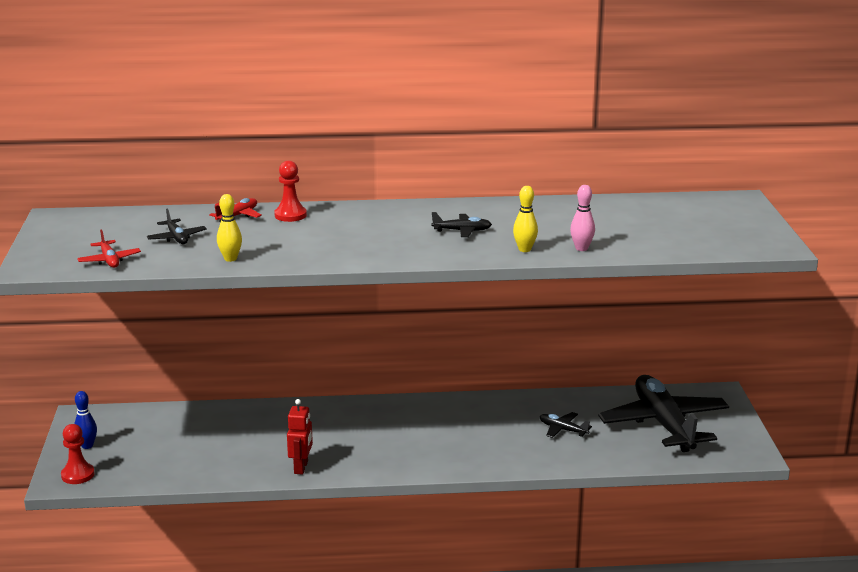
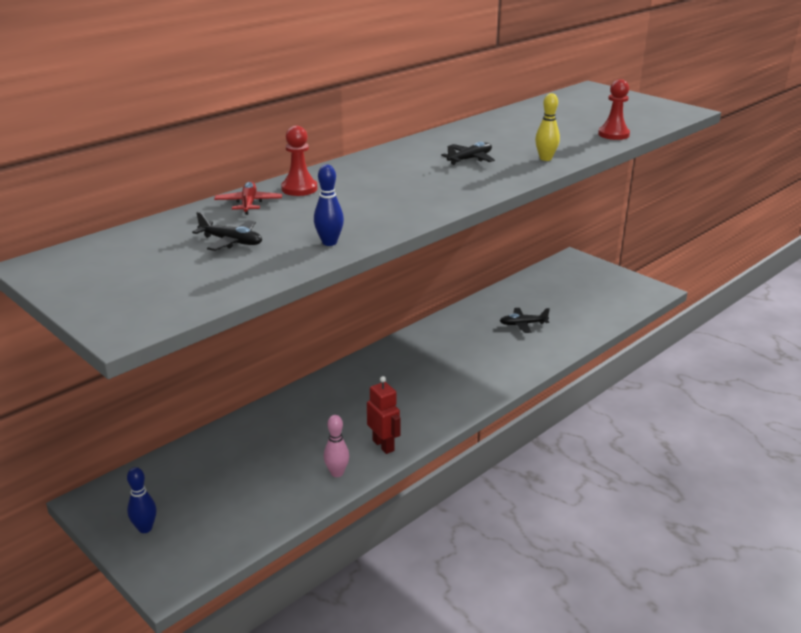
camera: 40 degrees left, 5 degrees up
red pawn [61,424,95,484] -> red pawn moved to [598,79,630,140]
red plane [77,229,141,268] -> none
yellow bowling pin [217,194,242,262] -> blue bowling pin [314,164,344,246]
pink bowling pin [570,185,595,251] -> pink bowling pin moved to [324,415,349,477]
black plane [598,375,729,452] -> none

